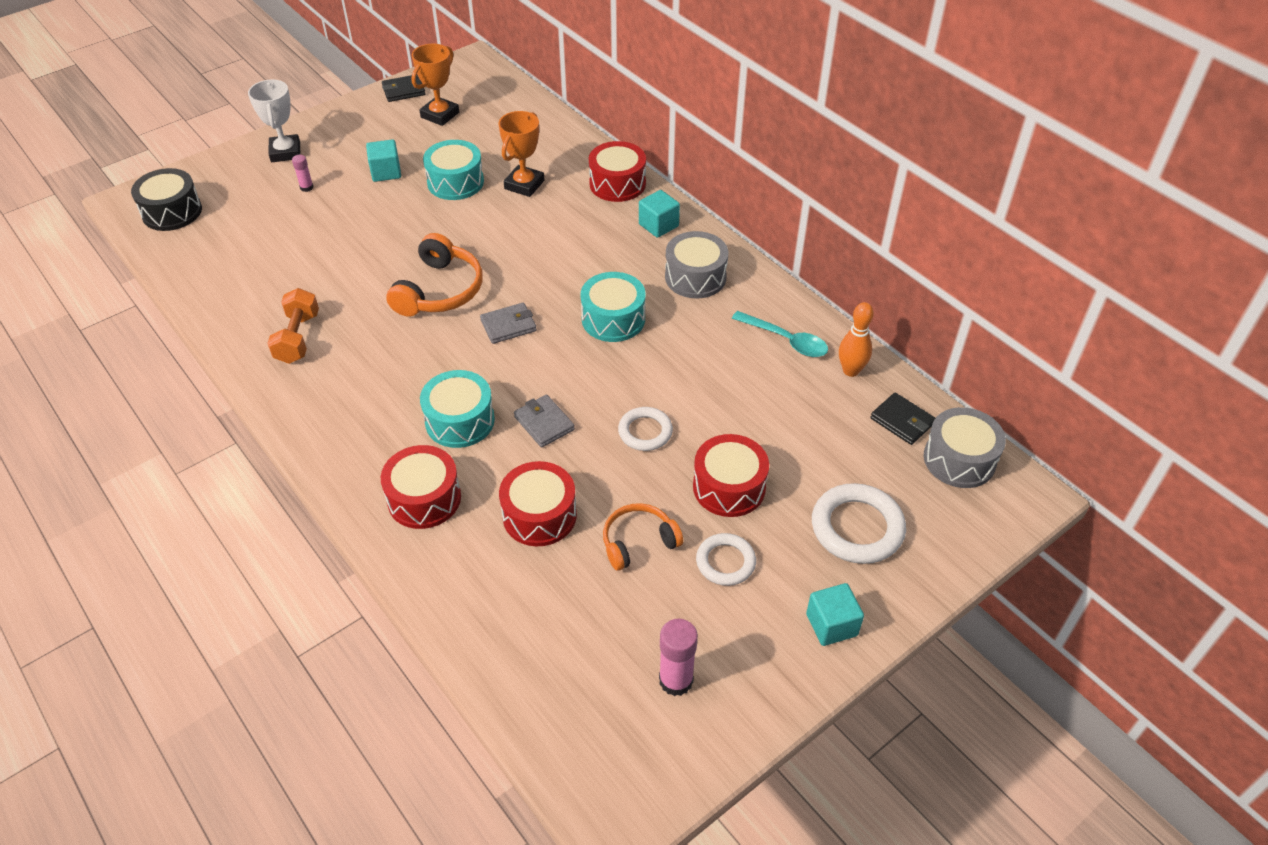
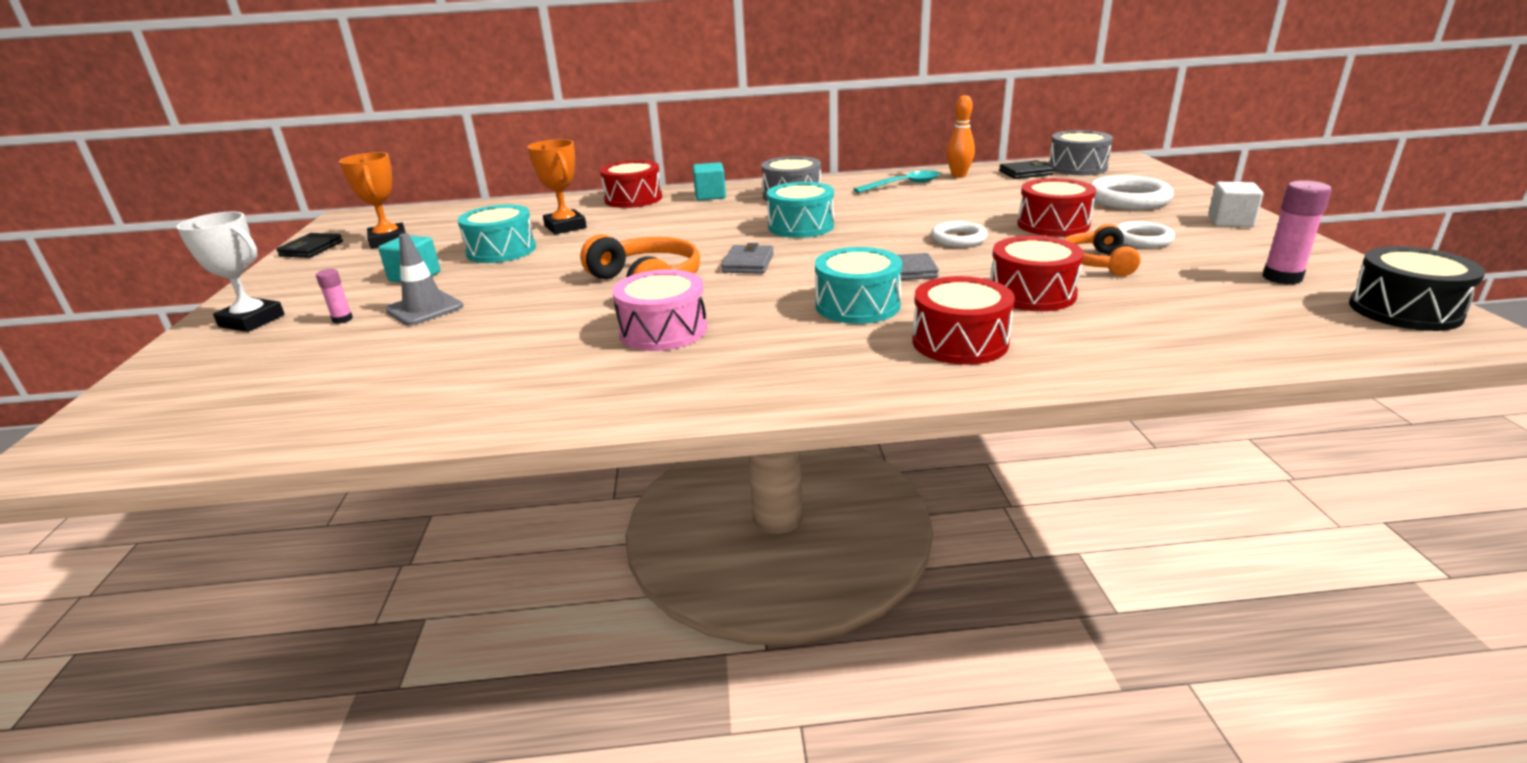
camera: 55 degrees left, 20 degrees down
black drum [131,168,202,231] -> black drum moved to [1349,246,1486,331]
orange dumbbell [267,288,319,364] -> none
turquoise cube [806,583,864,646] -> white cube [1208,182,1264,227]
none -> grey traffic cone [386,233,463,326]
none -> pink drum [612,269,707,351]

